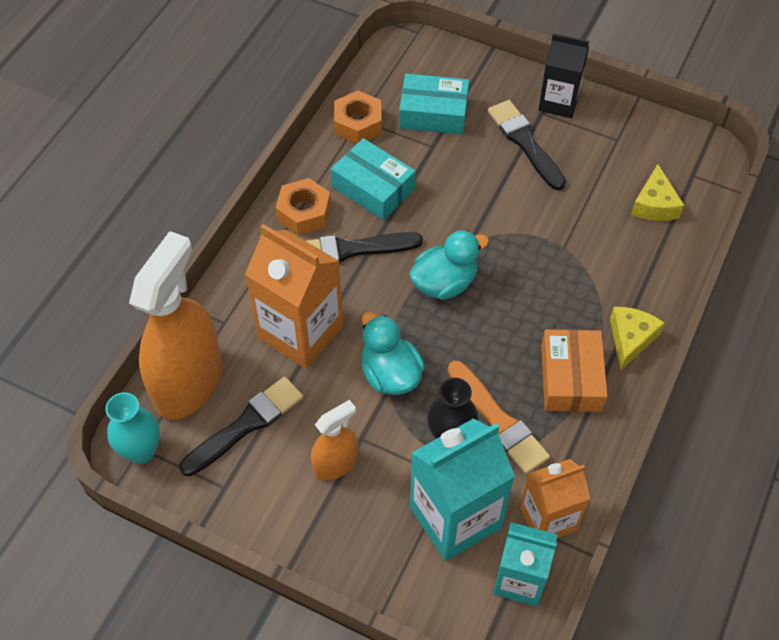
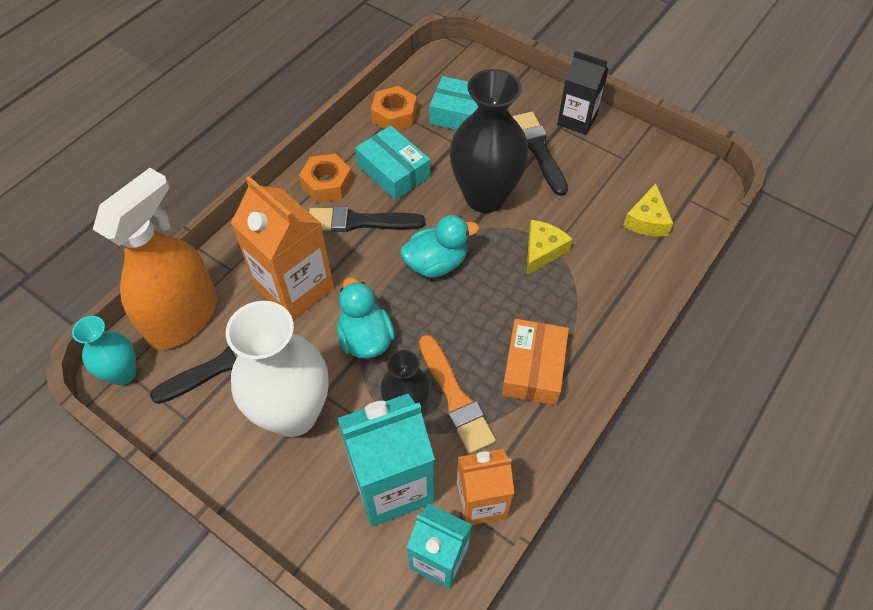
camera: 10 degrees right, 0 degrees up
orange spray bottle [311,400,358,481] -> white vase [226,301,329,437]
yellow cheese [610,307,665,370] -> yellow cheese moved to [527,220,573,275]
none -> black vase [450,69,529,213]

